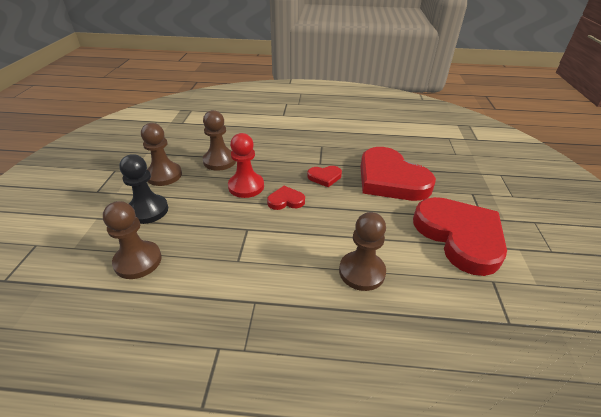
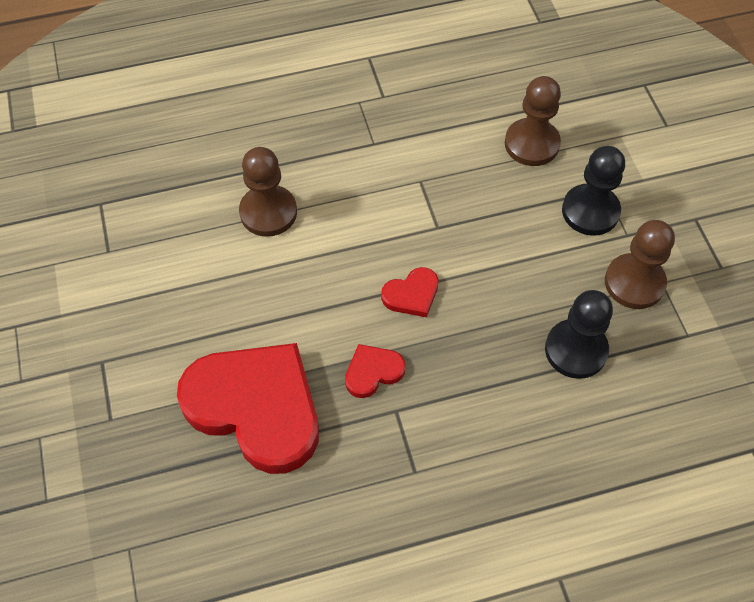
camera: 160 degrees right, 20 degrees up
brown pawn [203,110,236,171] -> black pawn [545,290,613,379]
red pawn [228,133,264,198] -> none
red heart [413,197,507,276] -> none

